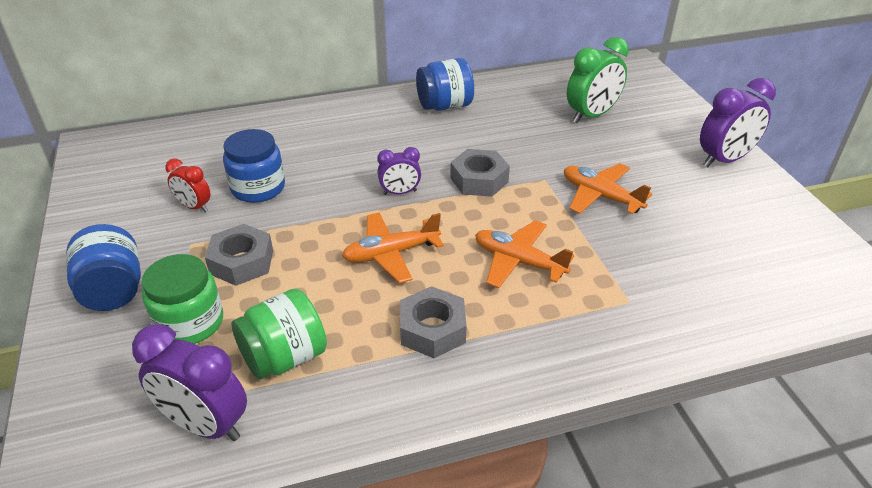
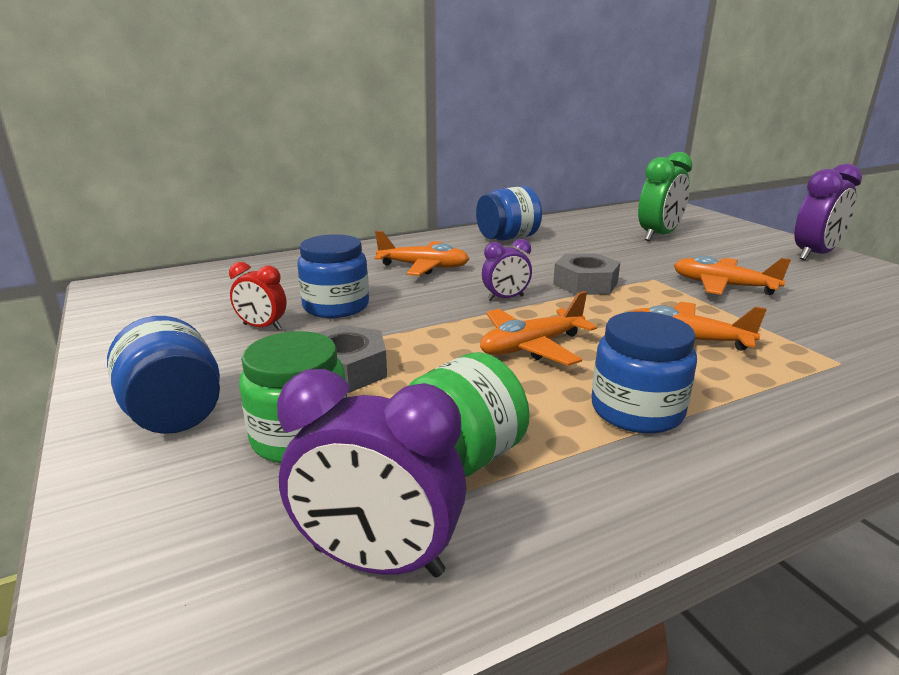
camera: 10 degrees left, 15 degrees down
grey nut [400,286,467,358] -> blue jar [591,311,697,434]
none -> orange plane [374,231,469,276]

